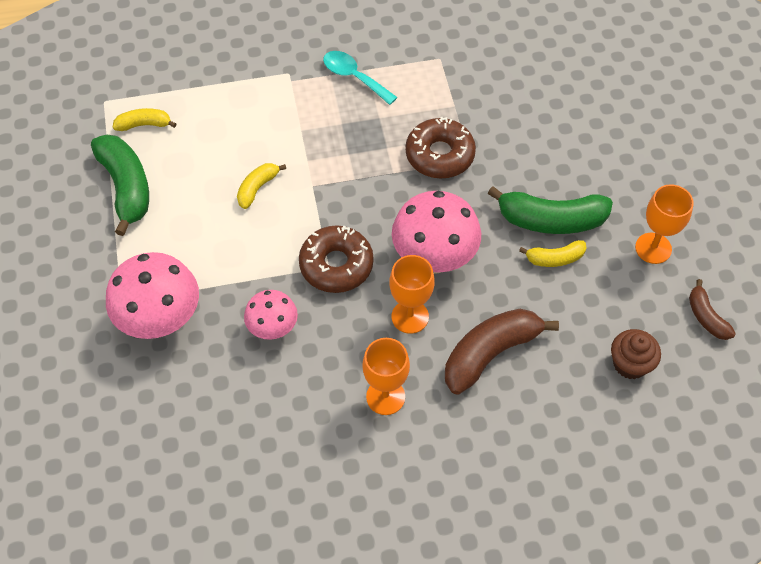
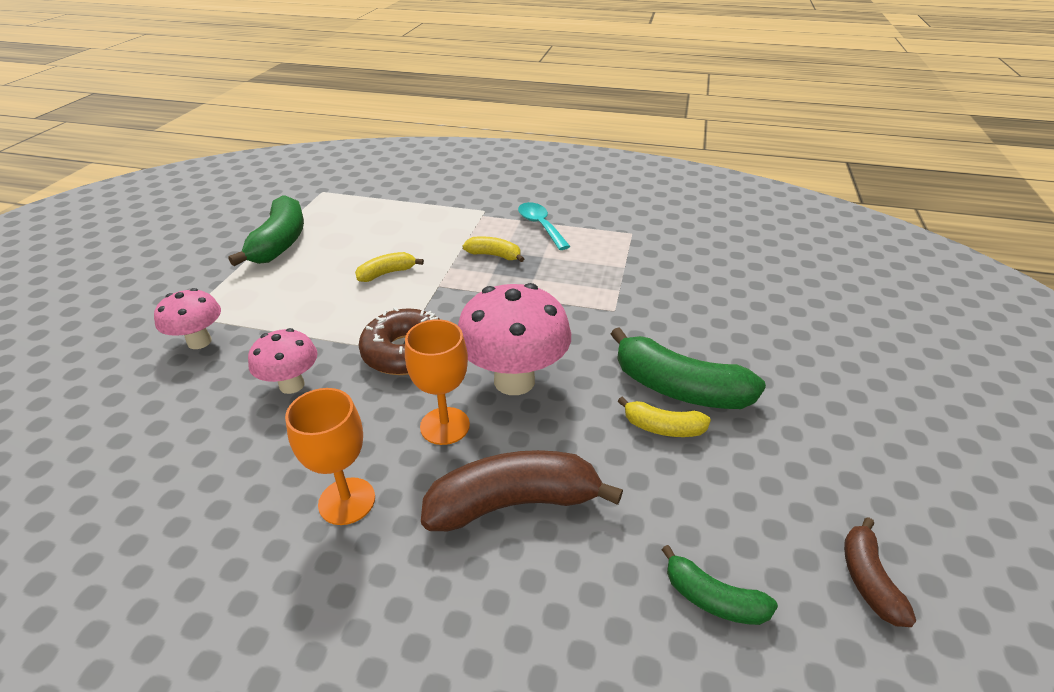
camera: 25 degrees right, 20 degrees down
pink mushroom [106,252,199,339] -> pink mushroom [154,288,221,349], size x0.58
yellow banana [113,108,176,131] -> yellow banana moved to [462,236,524,262]
brown donut [405,117,476,178] -> none
brown cupcake [611,329,661,379] -> green banana [661,545,778,625]
orange goblet [635,184,694,264] -> none

